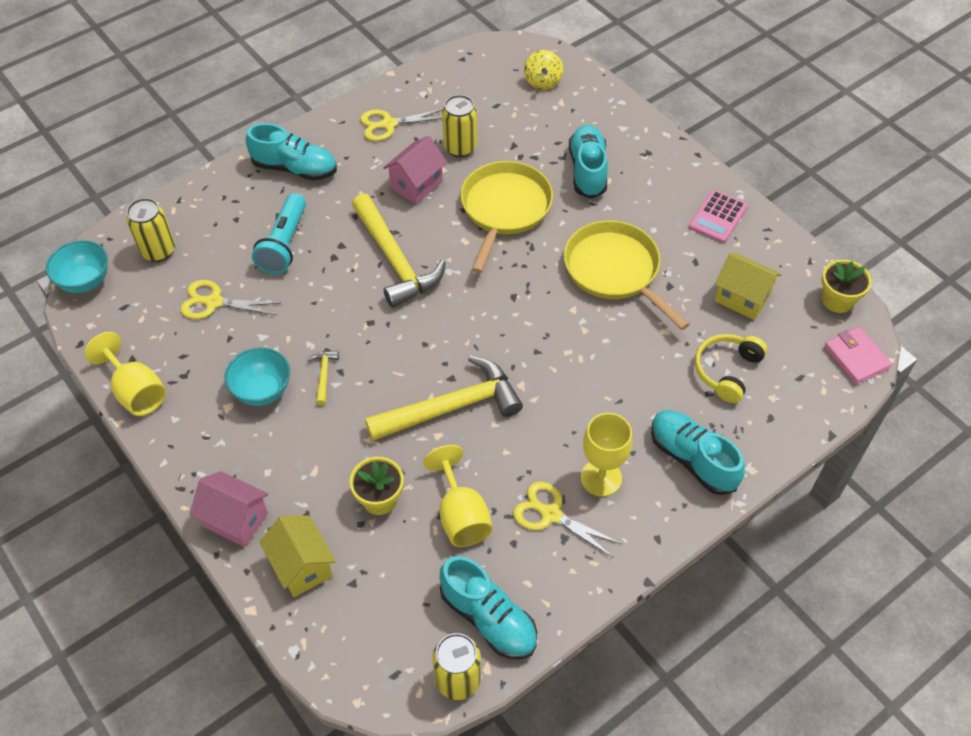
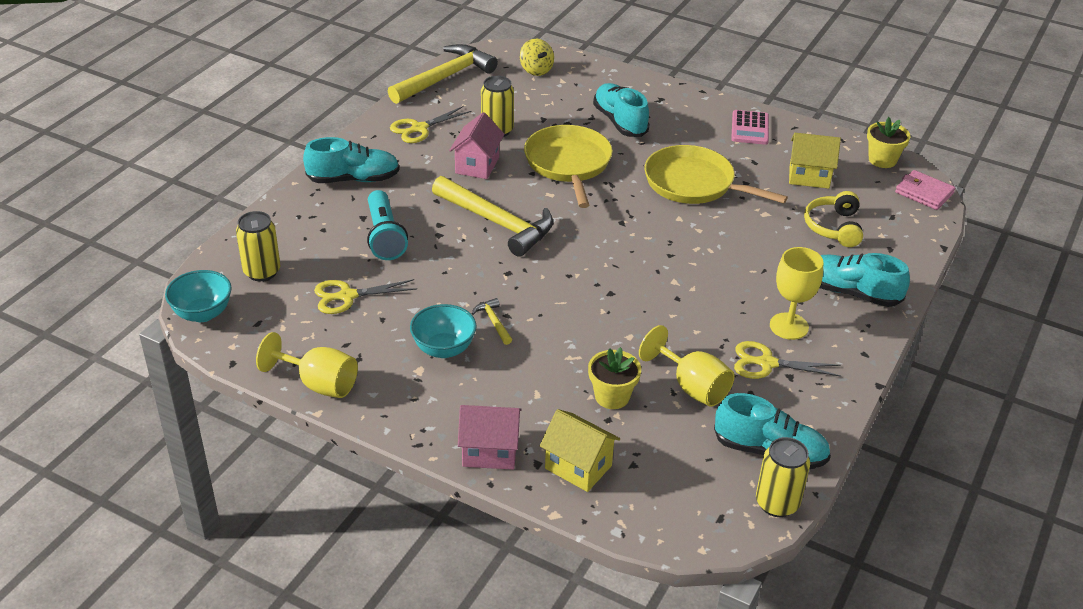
camera: 25 degrees left, 15 degrees down
yellow hammer [365,356,523,441] -> yellow hammer moved to [388,44,498,104]

